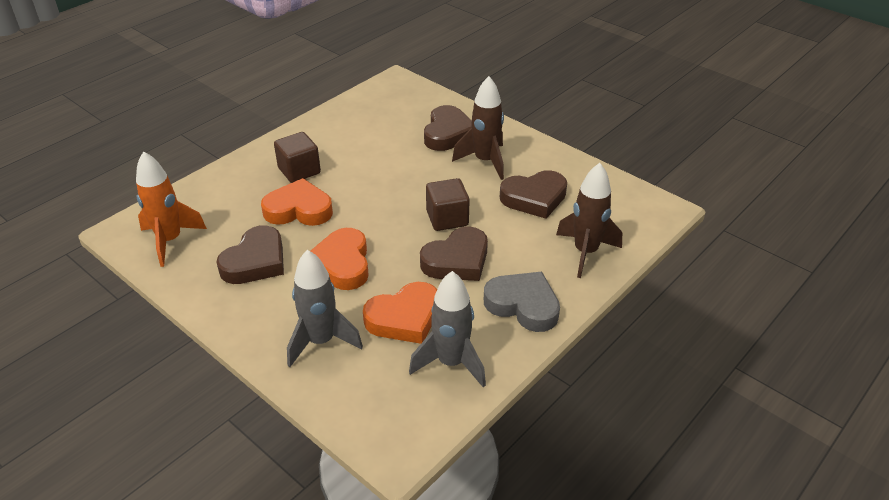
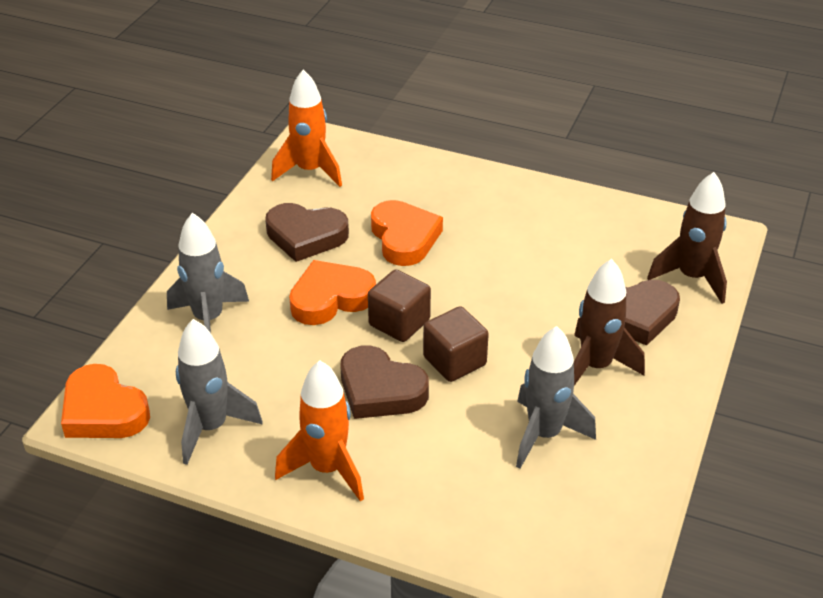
camera: 70 degrees right, 0 degrees up
brown cube [274,132,321,183] -> brown cube moved to [368,269,431,342]
orange heart [363,282,437,344] -> orange heart moved to [61,364,150,438]
grey heart [484,272,560,332] -> orange rocket [275,360,364,501]
brown heart [500,170,567,219] -> grey rocket [516,326,596,469]
brown rocket [556,163,622,278] -> brown rocket moved to [647,172,727,304]

